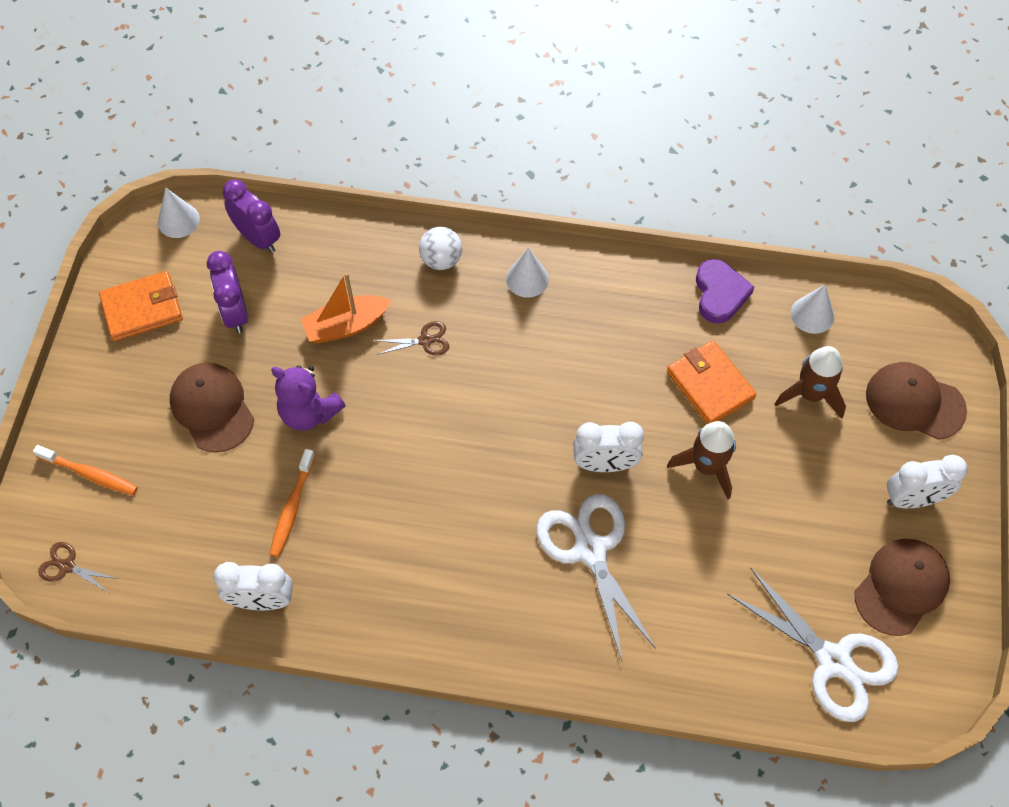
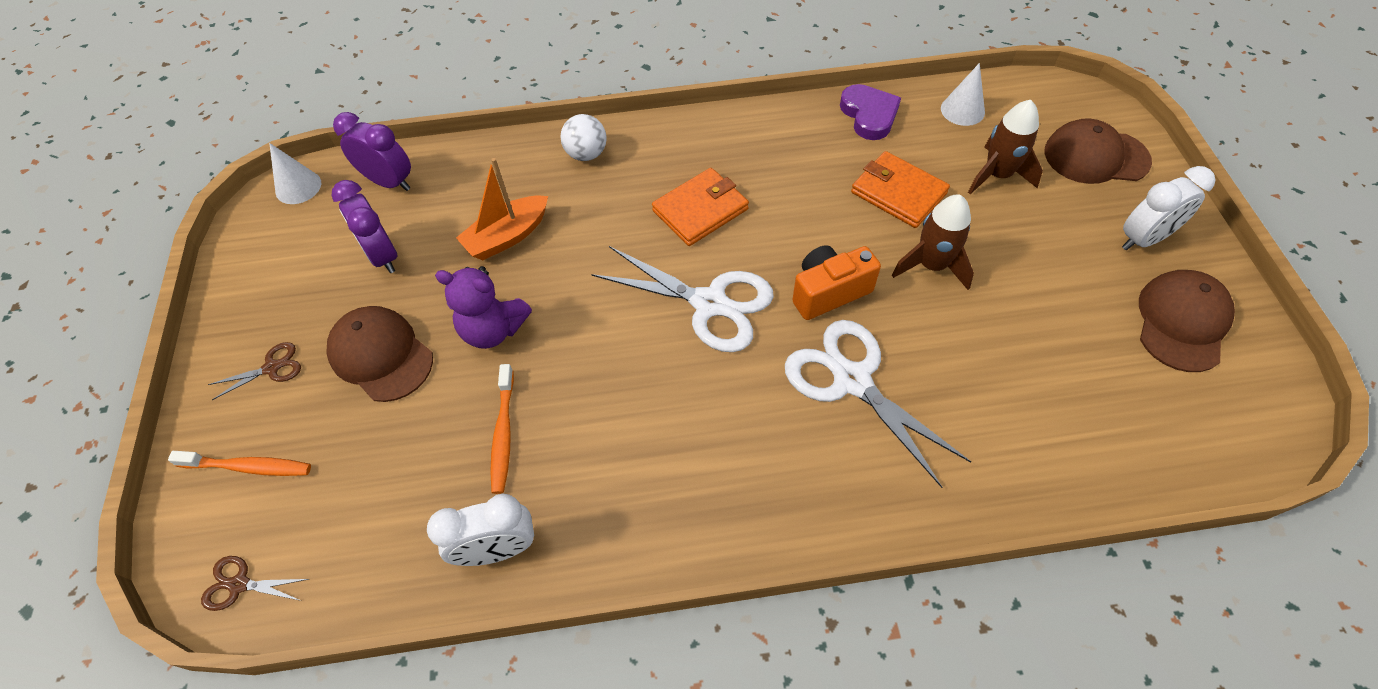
camera: 15 degrees left, 5 degrees down
orange wallet [99,271,183,341] -> orange wallet moved to [652,168,749,246]
brown scissors [375,321,449,355] -> brown scissors moved to [208,342,301,400]
white cone [506,248,549,298] -> none
white clock [573,422,644,472] -> orange camera [792,245,881,320]
white scissors [728,567,898,722] -> white scissors moved to [591,246,774,352]

